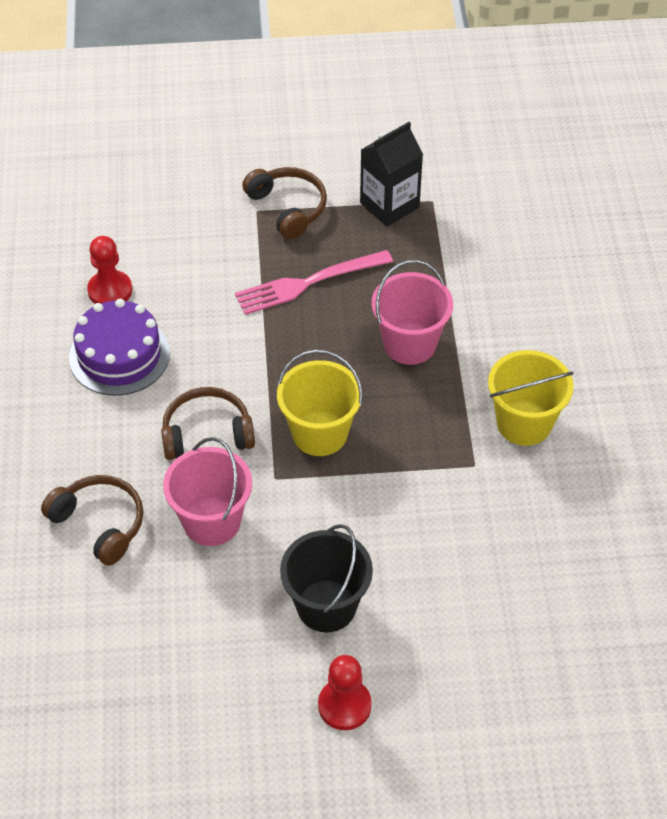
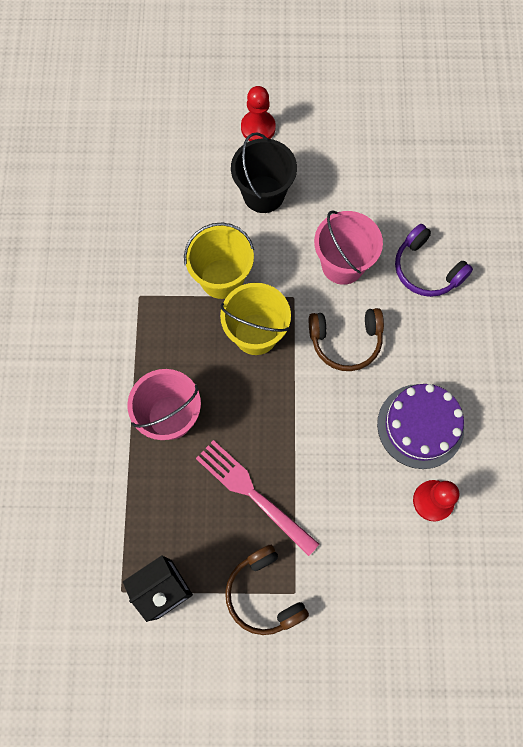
camera: 175 degrees left, 20 degrees up
brown headphones [41,475,143,565] -> purple headphones [395,224,473,297]
pink fork [235,250,393,315] -> pink fork turned 120 degrees counterclockwise [196,440,319,556]
yellow bucket [488,350,574,446] -> yellow bucket moved to [184,222,254,299]

